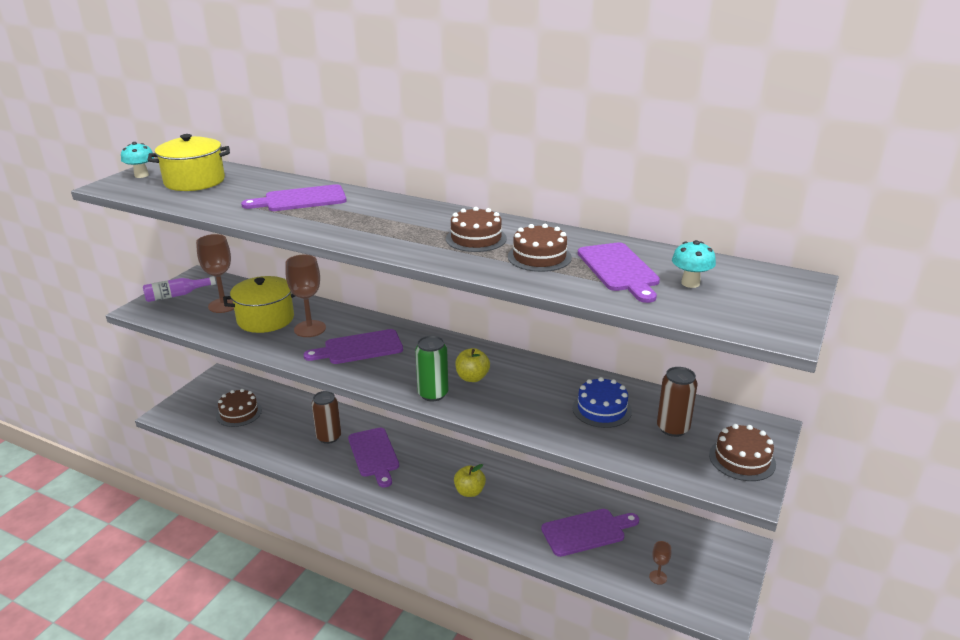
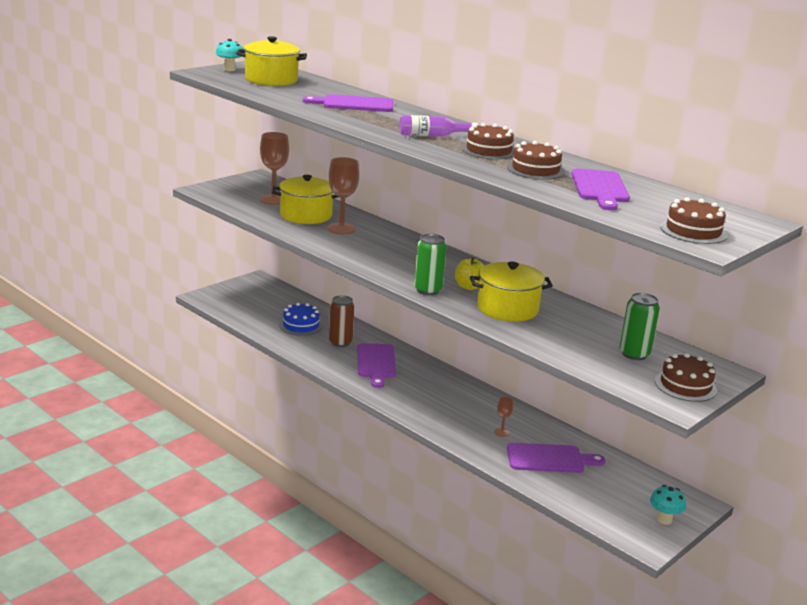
camera: 15 degrees right, 5 degrees down
purple bottle [143,276,216,302] -> purple bottle moved to [399,115,478,137]
brown cake [216,389,262,427] -> brown cake moved to [660,197,728,244]
purple cutting board [304,329,403,364] -> none
yellow apple [454,464,486,497] -> none
blue cake [572,377,632,428] -> blue cake moved to [279,303,323,336]
brown goblet [649,541,671,585] -> brown goblet moved to [494,397,514,437]
brown can [657,367,698,437] -> green can [620,293,660,360]
turquoise mushroom [672,240,716,288] -> turquoise mushroom moved to [650,485,686,525]
none -> yellow pot [470,262,553,322]

